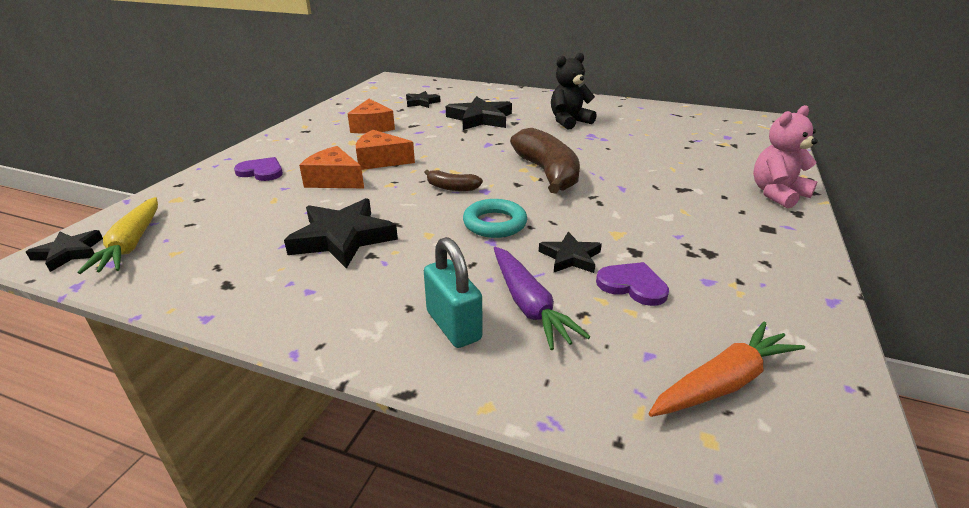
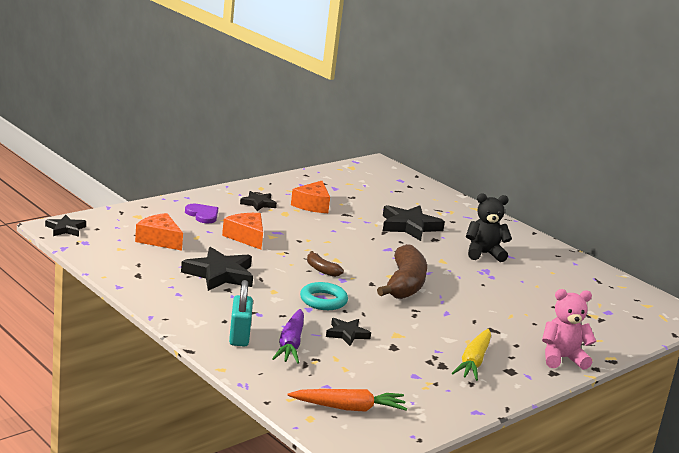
camera: 25 degrees right, 10 degrees down
yellow carrot [78,197,158,274] -> yellow carrot moved to [452,329,491,381]
orange cheese [356,130,415,170] -> orange cheese moved to [135,213,183,251]
black star [406,91,441,108] -> black star moved to [240,191,277,211]
purple heart [596,262,669,306] -> none

